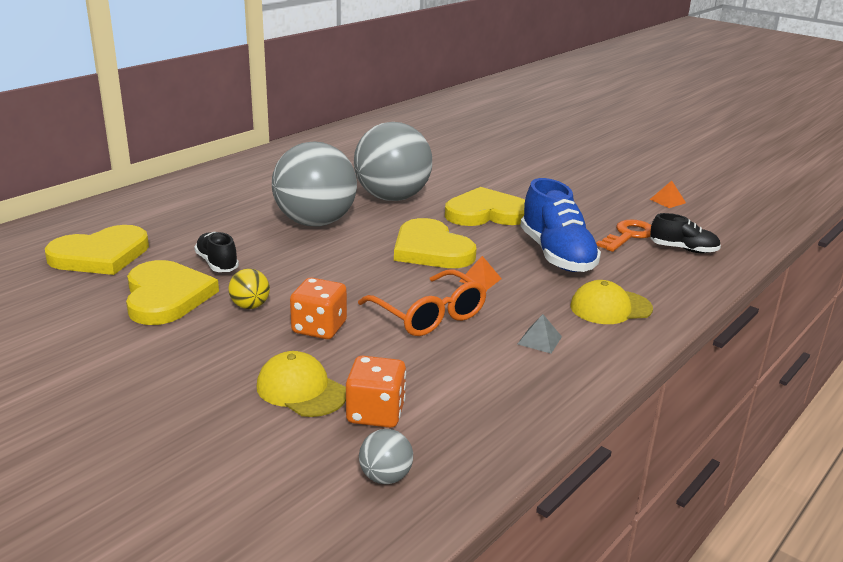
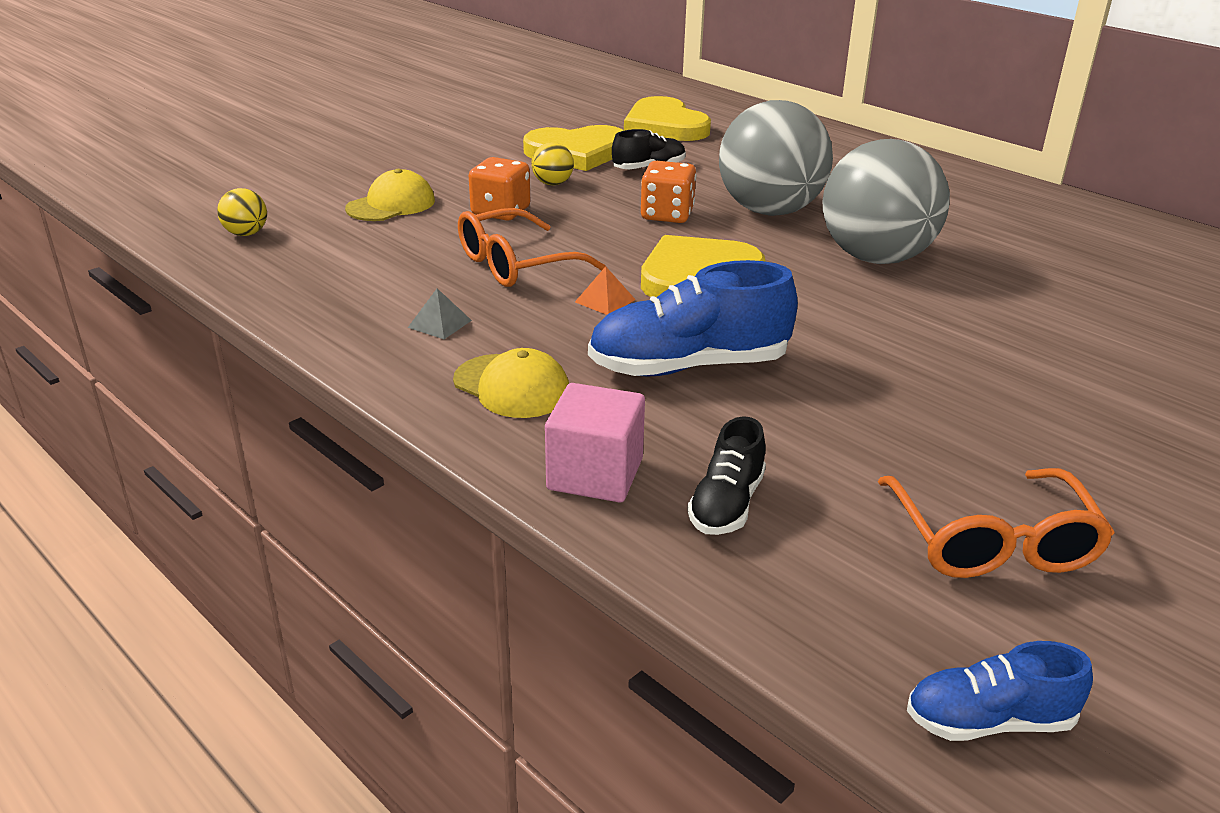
camera: 95 degrees right, 5 degrees up
orange dice [346,356,406,428] -> orange dice moved to [641,161,696,223]
grey ball [359,429,413,484] -> yellow ball [217,188,267,236]
yellow heart [445,187,525,226] -> none
yellow cap [570,280,653,324] -> yellow cap turned 135 degrees clockwise [453,348,569,418]
orange key [596,219,651,252] -> none
orange pyramid [650,181,686,208] -> orange glasses [878,468,1114,578]
none -> pink cube [545,383,645,502]
none -> blue shoe [907,641,1093,741]

